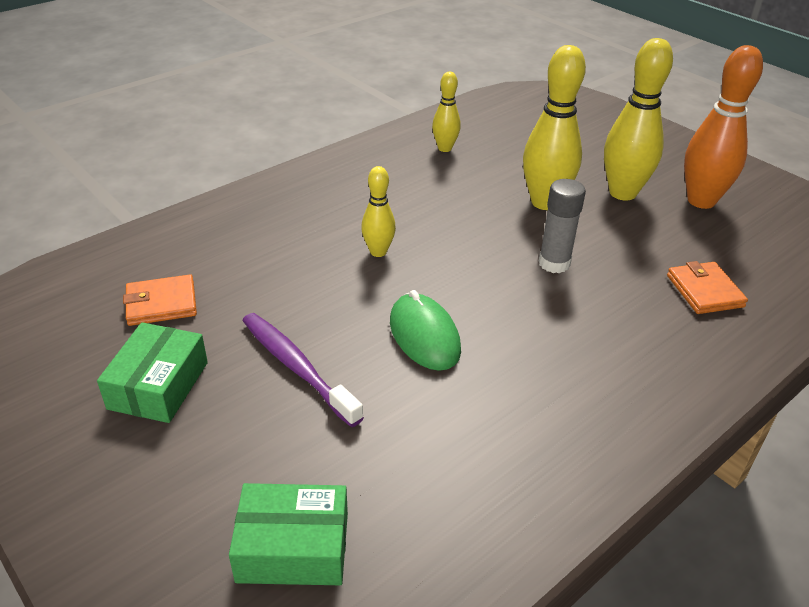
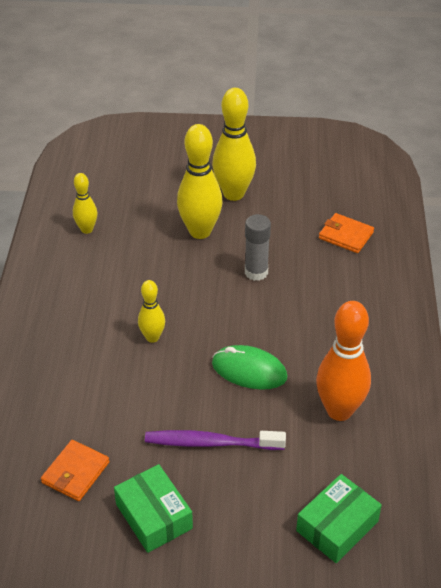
camera: 45 degrees left, 5 degrees up
orange bowling pin [684,45,763,209] -> orange bowling pin moved to [316,301,371,421]

